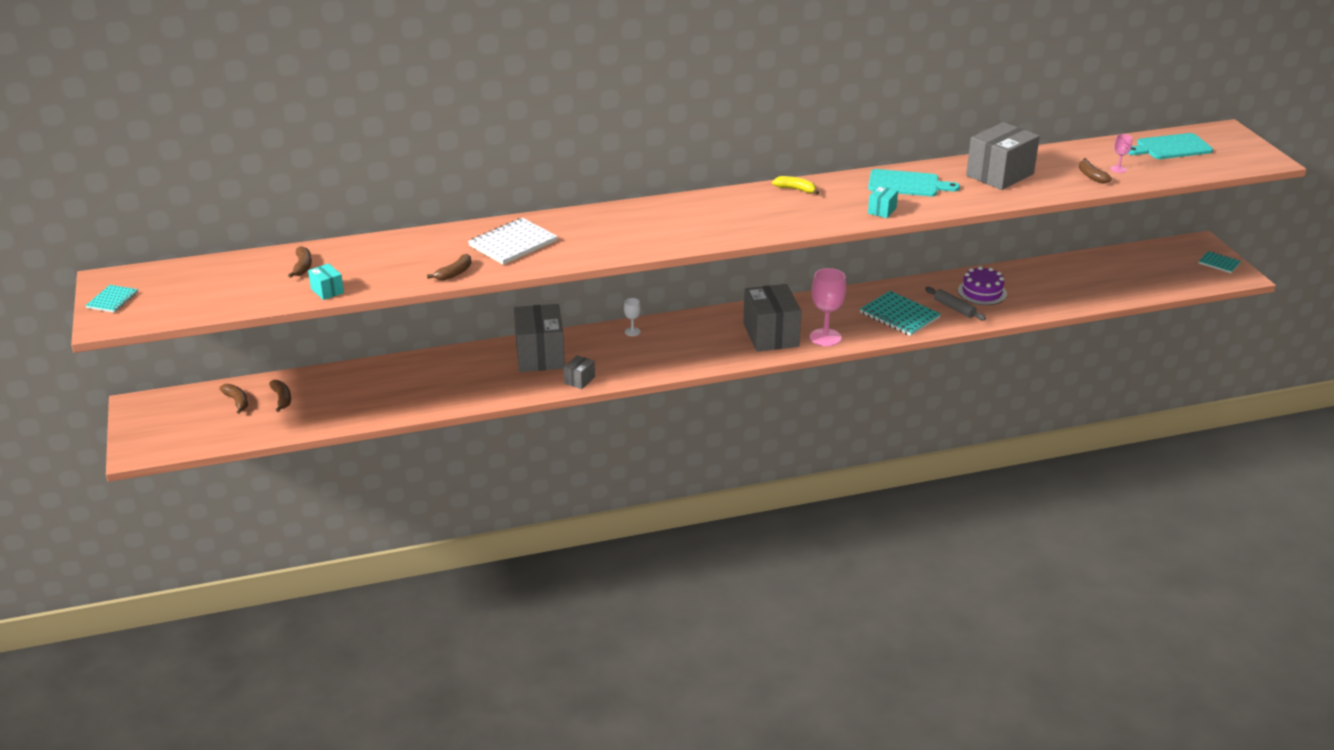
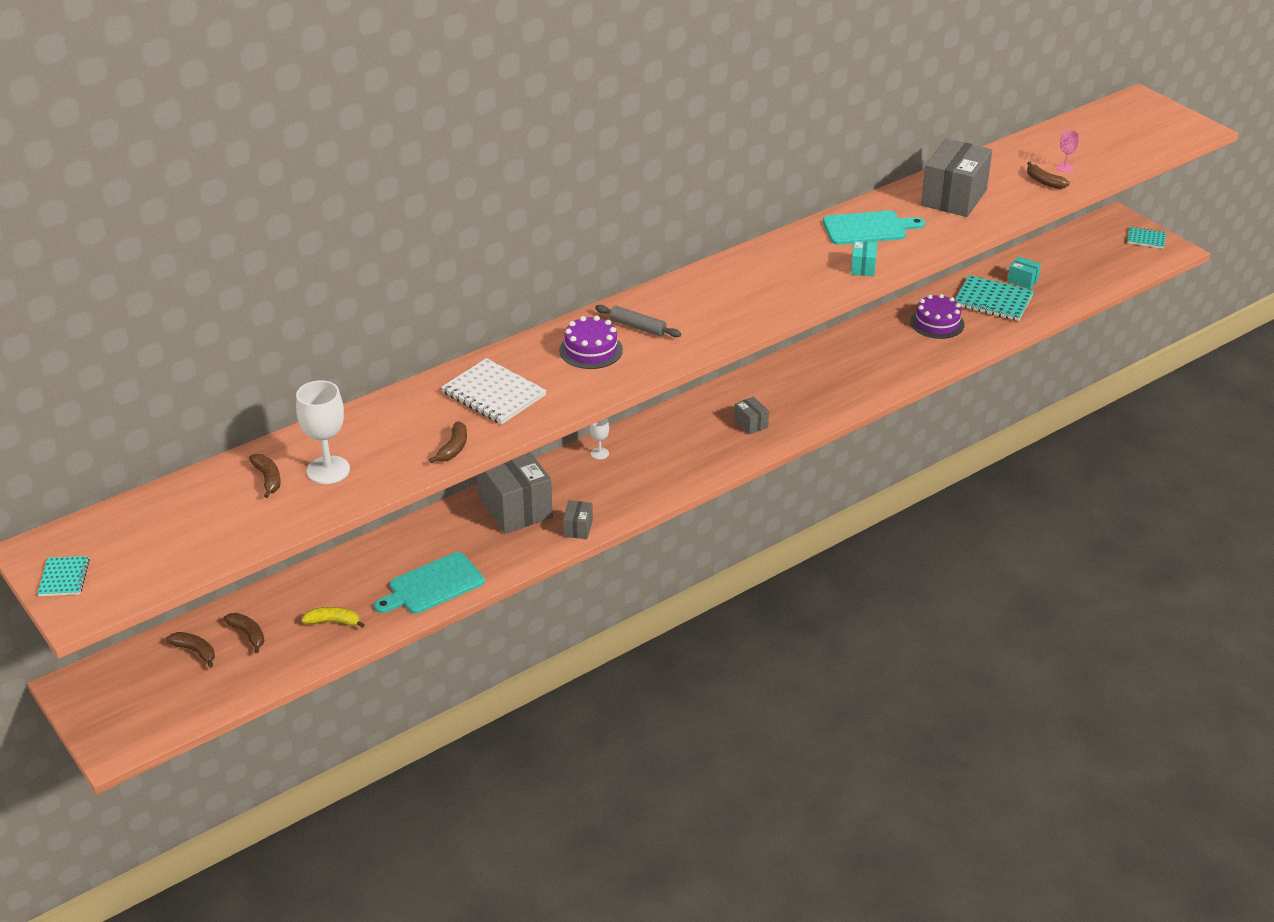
camera: 20 degrees left, 5 degrees up
turquoise box [308,263,344,300] -> turquoise box moved to [1007,257,1041,289]
white notebook [468,218,558,265] -> white notebook turned 75 degrees counterclockwise [441,358,547,425]
grey box [743,284,801,352] -> grey box [734,397,769,435], size x0.45
yellow banana [772,176,819,194] -> yellow banana moved to [301,607,365,628]
pink goblet [810,268,846,346] -> none
turquoise notebook [860,291,941,336] -> turquoise notebook moved to [955,275,1034,321]
grey rolling pin [925,287,986,320] -> grey rolling pin moved to [595,305,681,337]
turquoise cutting board [1128,133,1213,159] -> turquoise cutting board moved to [374,552,485,614]
none -> white goblet [296,380,350,484]
none -> purple cake [559,316,623,369]

